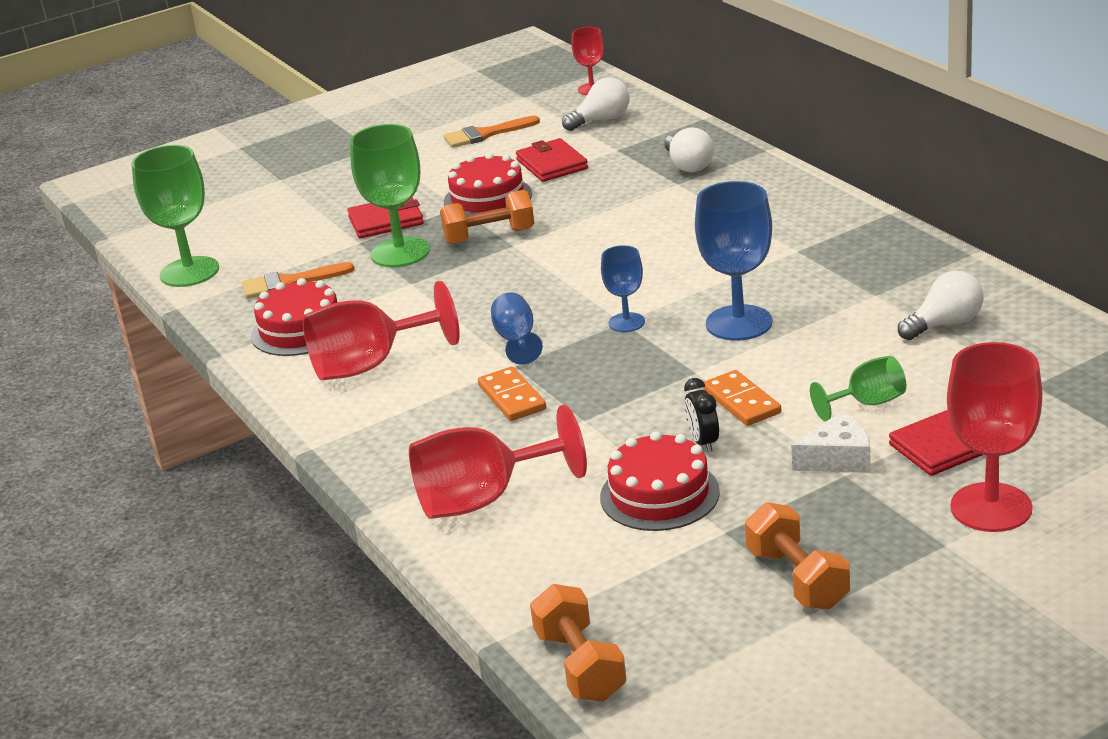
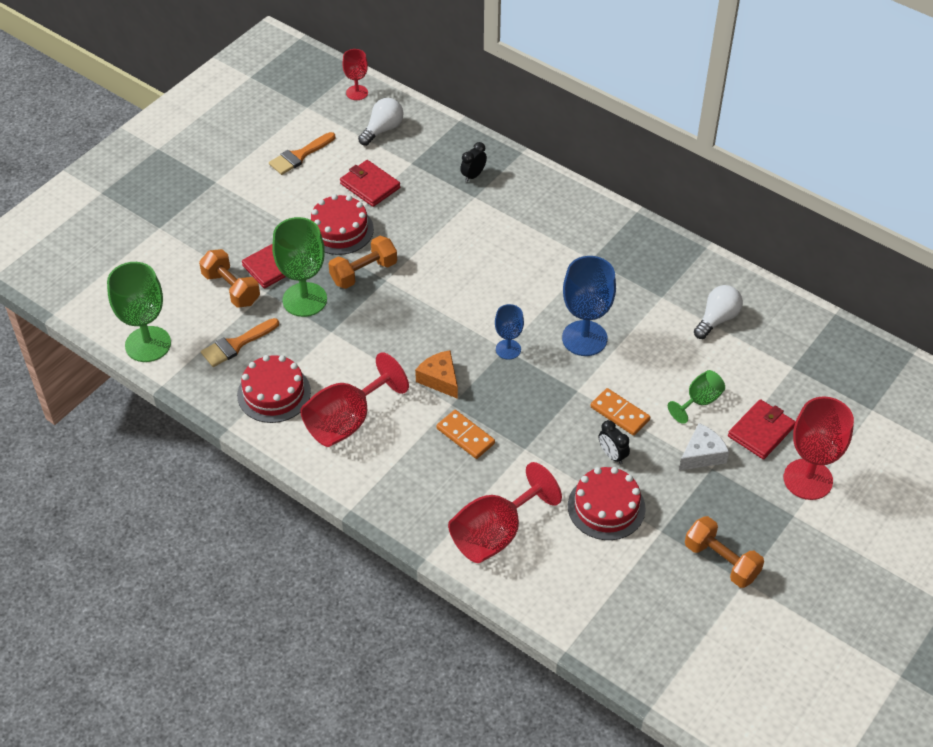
camera: 25 degrees left, 20 degrees up
blue goblet [491,293,543,365] -> orange cheese [415,350,458,399]
orange dumbbell [530,584,627,702] -> orange dumbbell moved to [199,249,260,308]
white light bulb [664,127,714,172] -> black clock [460,142,487,182]

